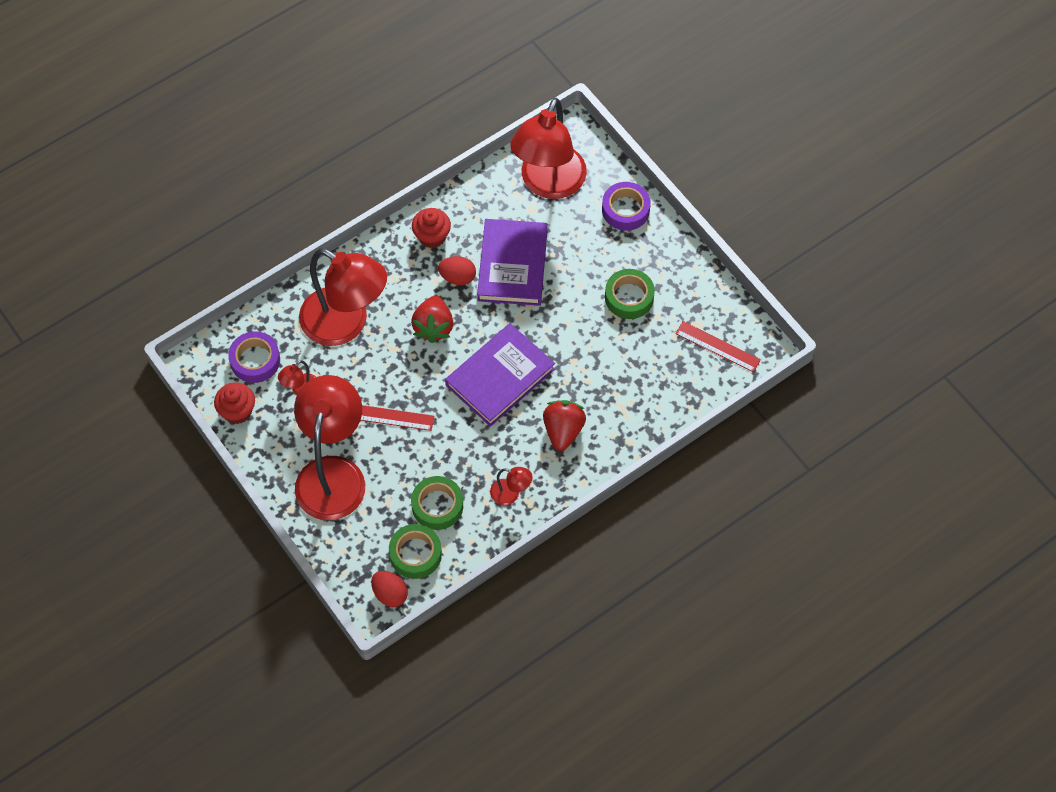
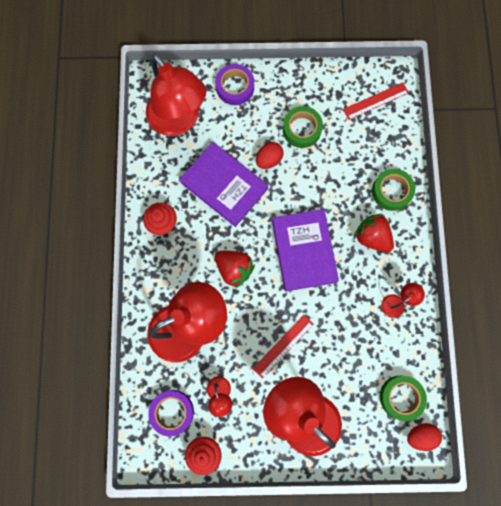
camera: 55 degrees left, 15 degrees up
green tape [411,476,463,530] -> green tape moved to [372,169,415,211]
red egg [438,256,476,285] -> red egg moved to [256,142,283,169]

